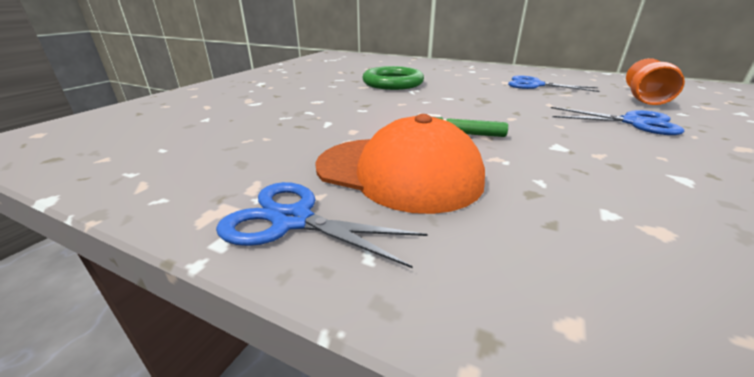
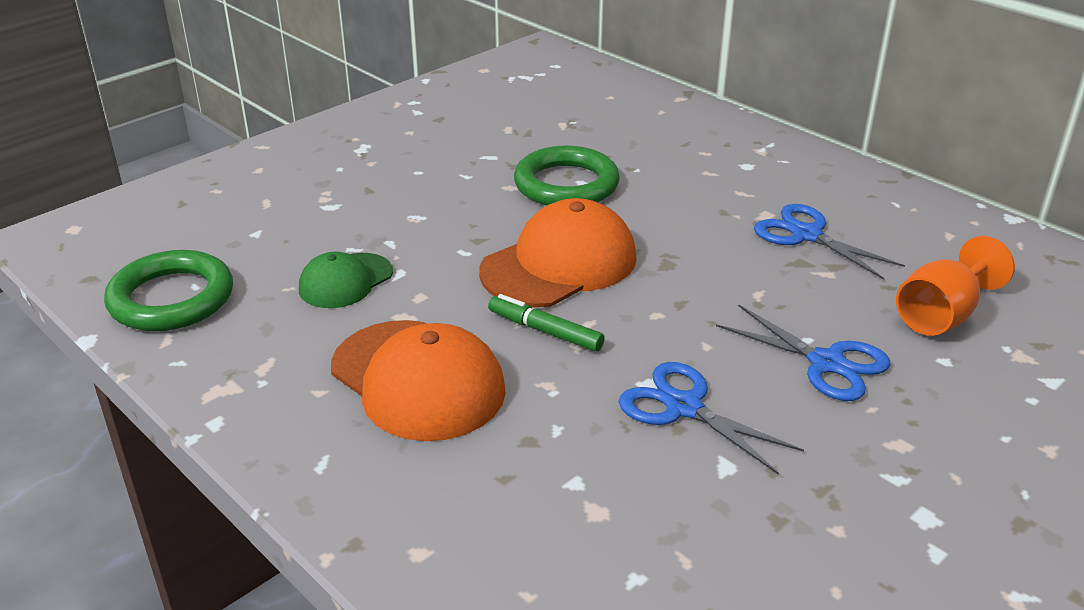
camera: 20 degrees right, 5 degrees up
blue scissors [216,182,428,268] -> blue scissors moved to [619,362,804,475]
none -> green ring [104,250,233,331]
none -> green cap [299,252,393,308]
none -> orange cap [479,198,637,307]

